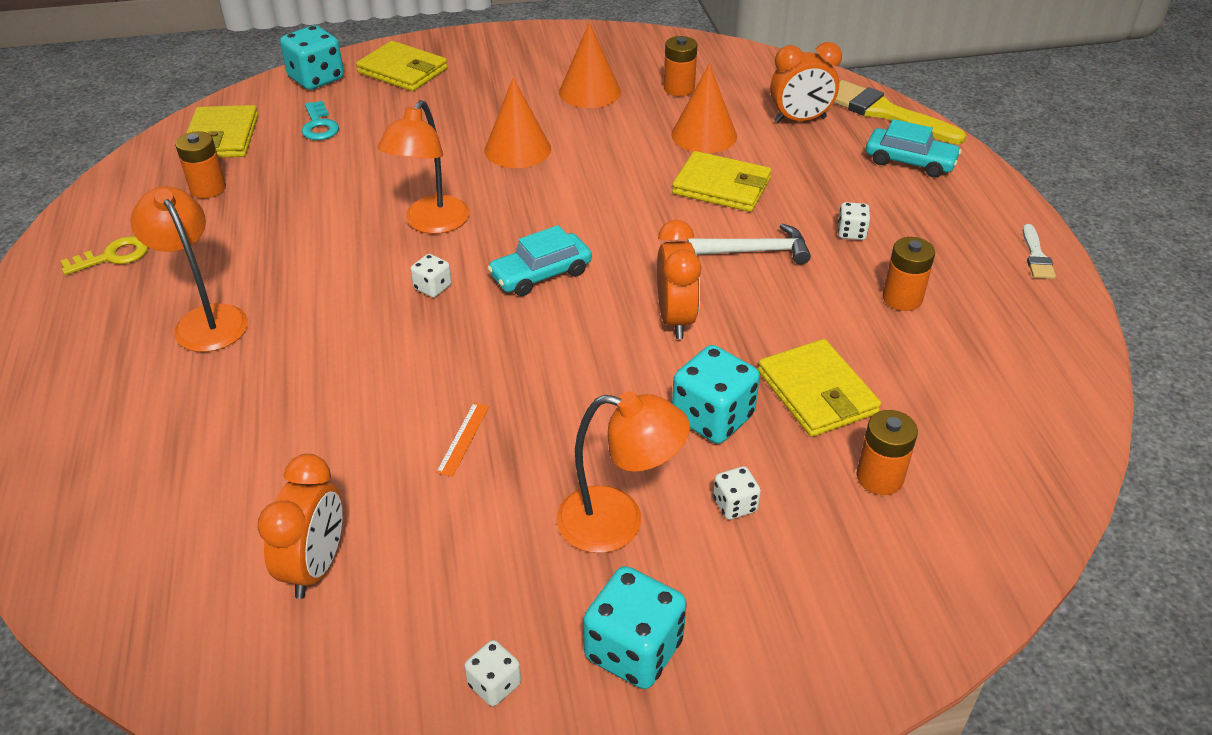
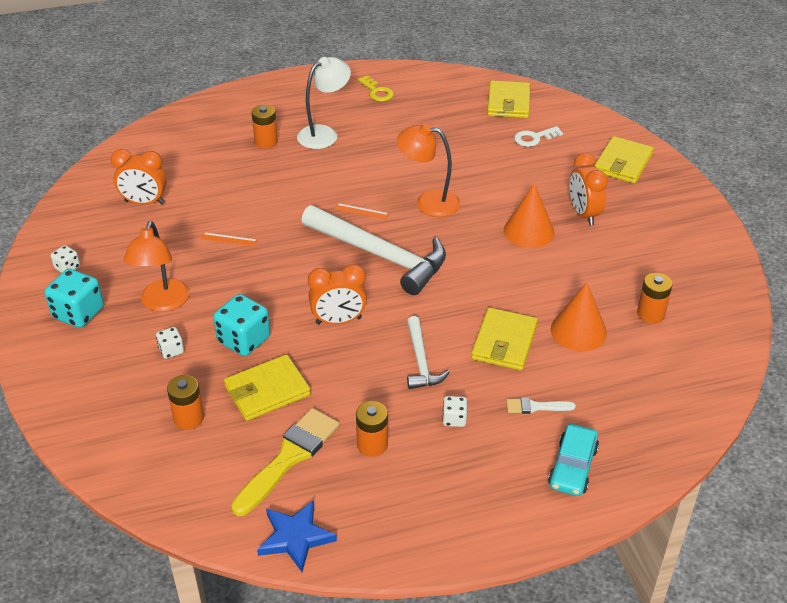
camera: 85 degrees right, 0 degrees up
orange lamp [131,186,248,352] -> white lamp [297,57,351,149]
orange battery [175,131,226,199] -> orange battery moved to [251,105,278,148]
yellow wallet [187,105,258,158] -> yellow wallet turned 75 degrees counterclockwise [487,80,530,118]
turquoise dice [280,25,344,90] -> none
turquoise key [301,101,339,140] -> white key [514,126,563,147]
white dice [410,254,452,297] -> orange ruler [335,203,389,219]
turquoise car [487,225,592,296] -> white hammer [302,205,446,295]
orange cone [559,22,621,108] -> none
orange clock [770,42,842,123] -> orange clock moved to [570,153,608,225]
yellow brush [834,80,966,144] -> yellow brush moved to [231,408,339,516]
white brush [1023,224,1056,279] -> white brush moved to [506,397,576,414]
none -> blue star [257,500,337,572]

